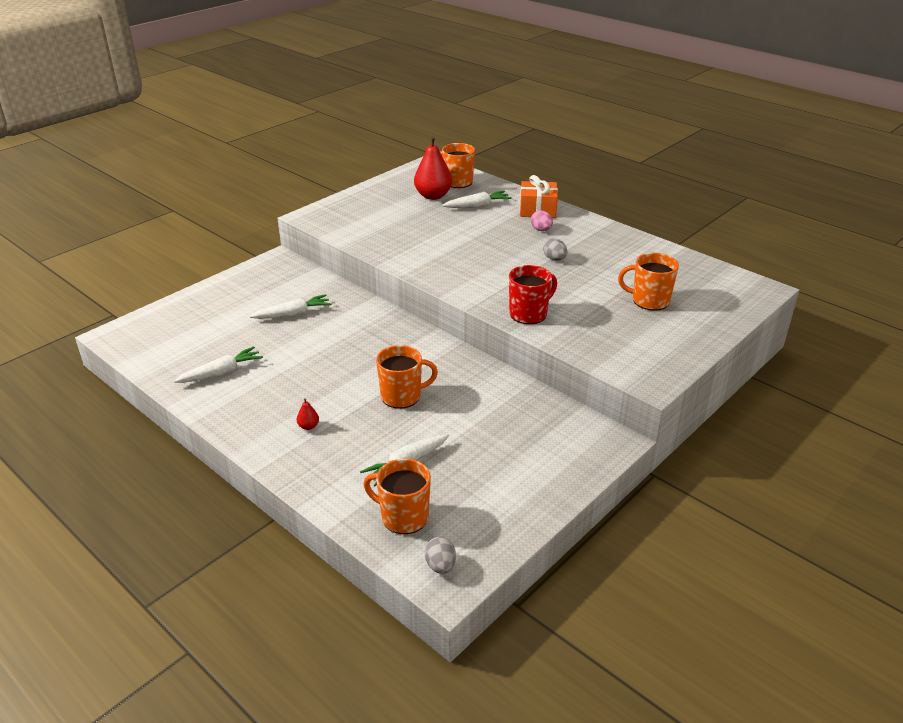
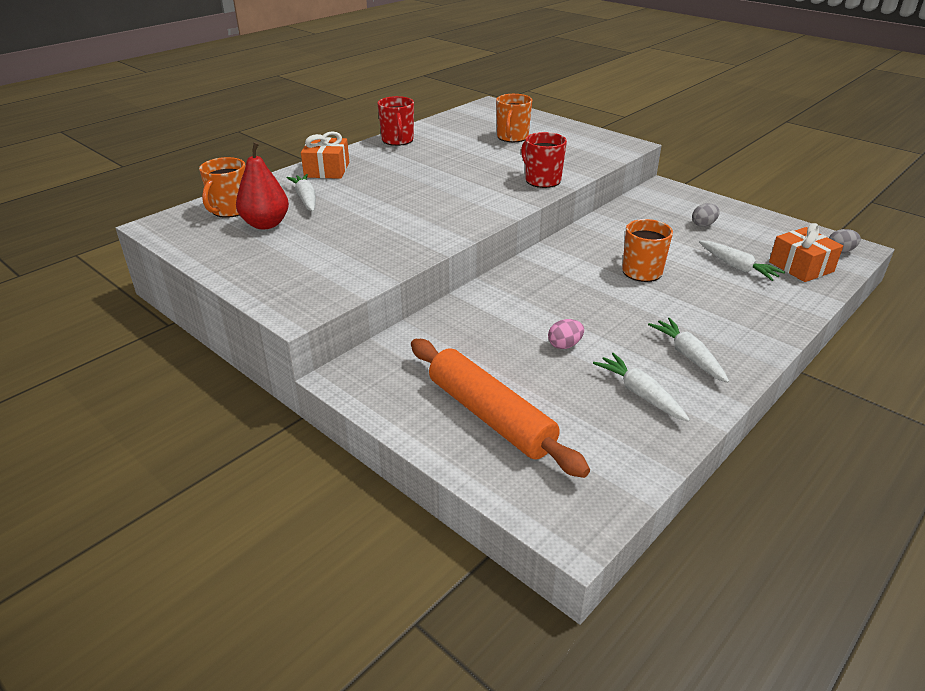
camera: 90 degrees left, 0 degrees up
white carrot [250,294,332,319] -> white carrot moved to [648,318,729,383]
red pear [297,398,319,430] -> none
orange mug [363,459,431,534] -> orange gift [769,223,843,282]
pink egg [531,210,553,231] -> pink egg moved to [548,319,584,349]
grey egg [543,238,567,261] -> grey egg moved to [692,203,720,227]
none -> red mug [377,96,414,146]
none -> orange rolling pin [411,339,590,478]

